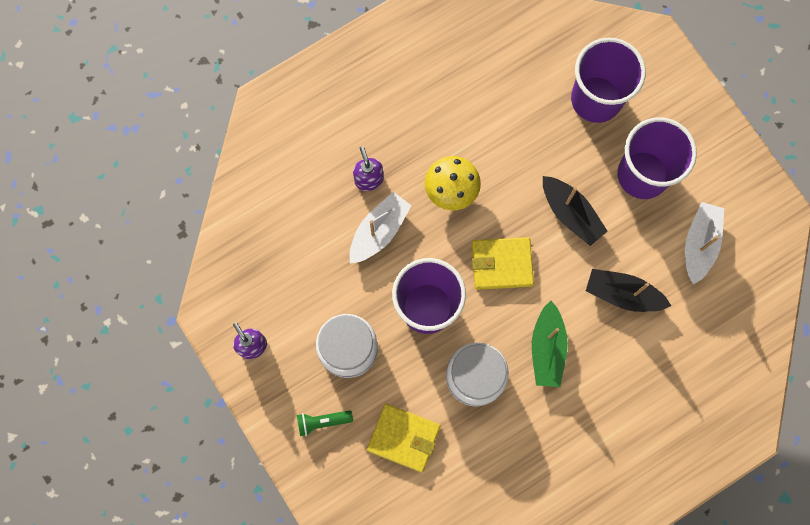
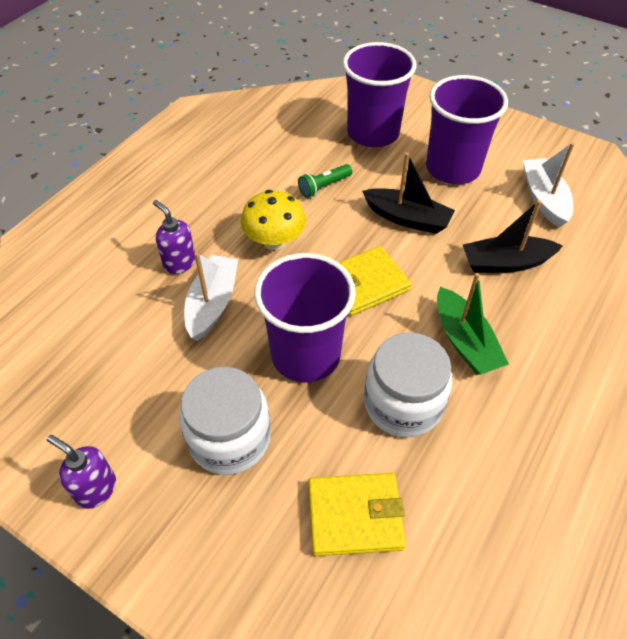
camera: 25 degrees left, 25 degrees down
green flashlight [297,410,353,436] -> green flashlight moved to [298,164,352,198]

